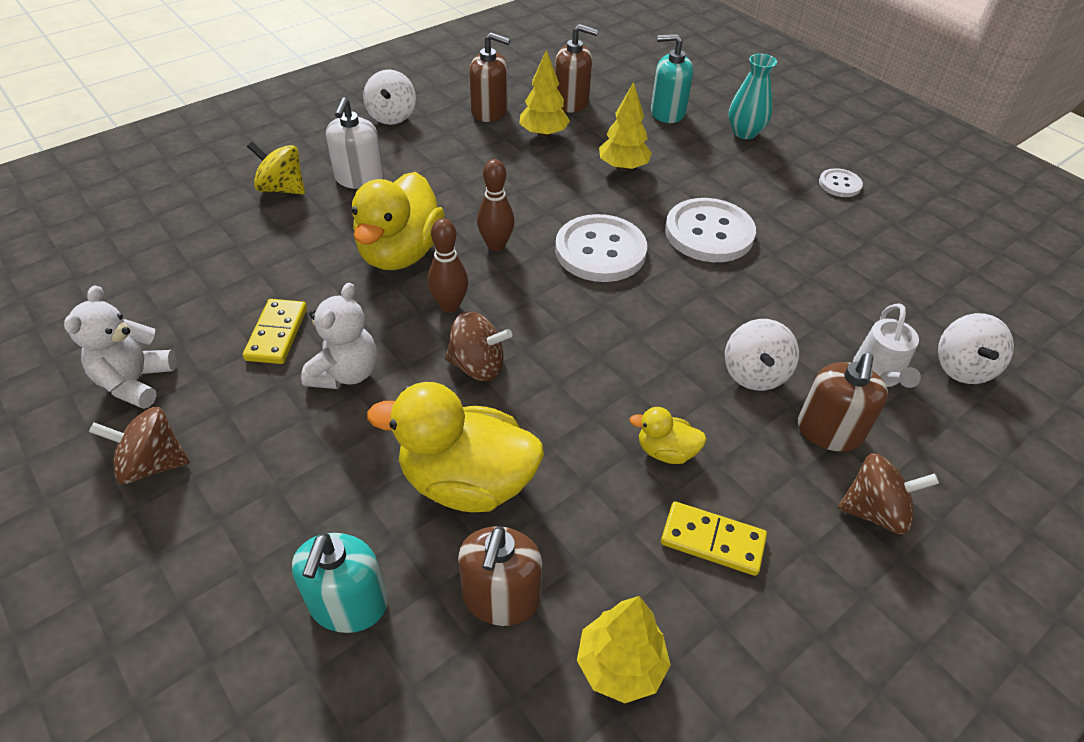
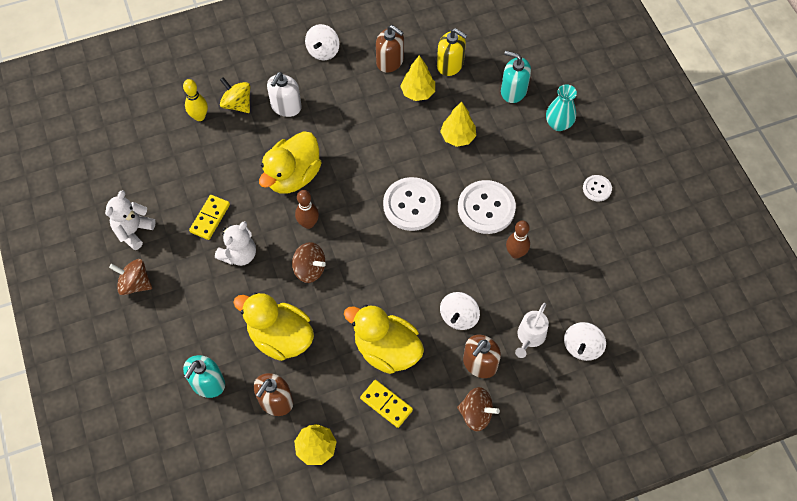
camera: 20 degrees right, 15 degrees up
brown bowling pin [477,159,514,251] -> brown bowling pin moved to [506,220,530,259]
brown soap dispenser [555,24,598,113] -> yellow soap dispenser [437,28,468,76]
yellow duck [629,407,707,464] -> yellow duck [344,305,424,374], size x2.11
none -> yellow bowling pin [183,79,208,121]

